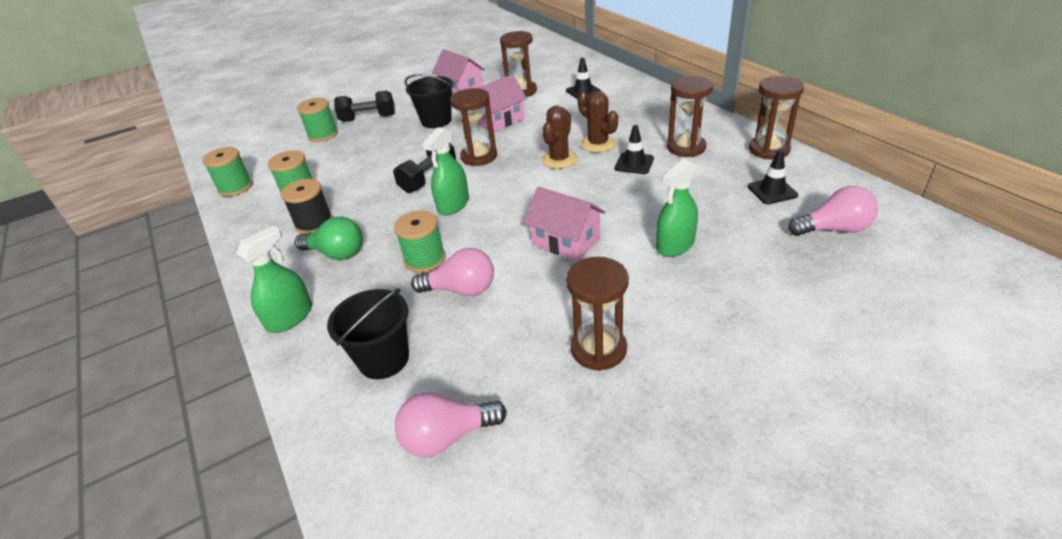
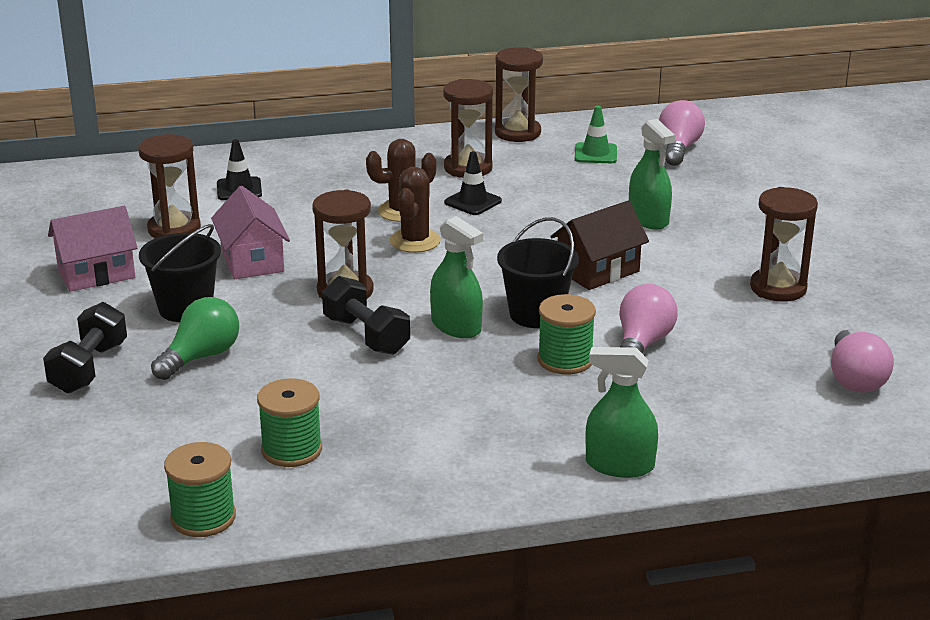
camera: 75 degrees left, 10 degrees down
green spray bottle [236,226,312,333] -> green spray bottle turned 45 degrees counterclockwise [585,347,658,478]
black spool [281,179,333,234] -> none
green light bulb [295,217,363,260] -> green light bulb moved to [151,297,239,380]
green spool [297,98,338,142] -> none
black bucket [327,288,409,379] -> black bucket moved to [497,217,579,328]
pink house [524,187,606,261] -> brown house [550,201,649,290]
brown cactus [542,106,577,169] -> brown cactus turned 60 degrees clockwise [390,167,441,253]
black traffic cone [748,150,798,204] -> green traffic cone [575,106,617,163]

